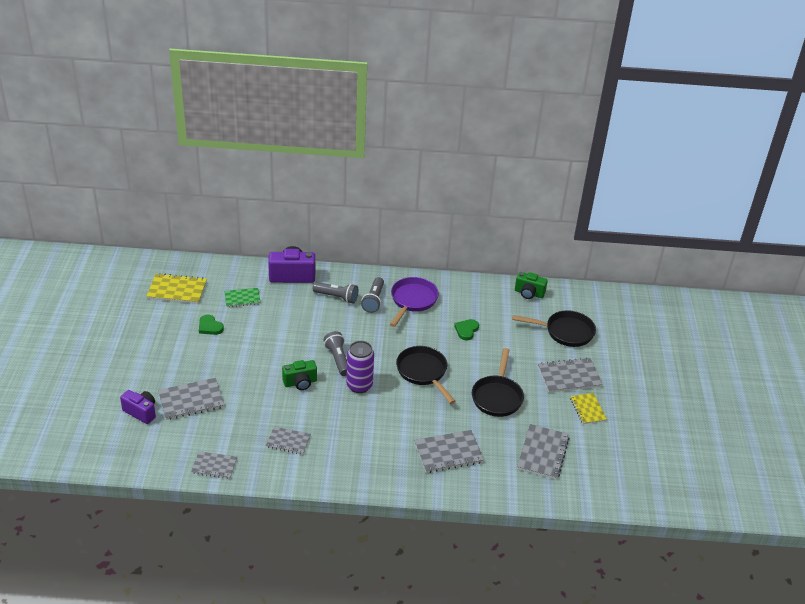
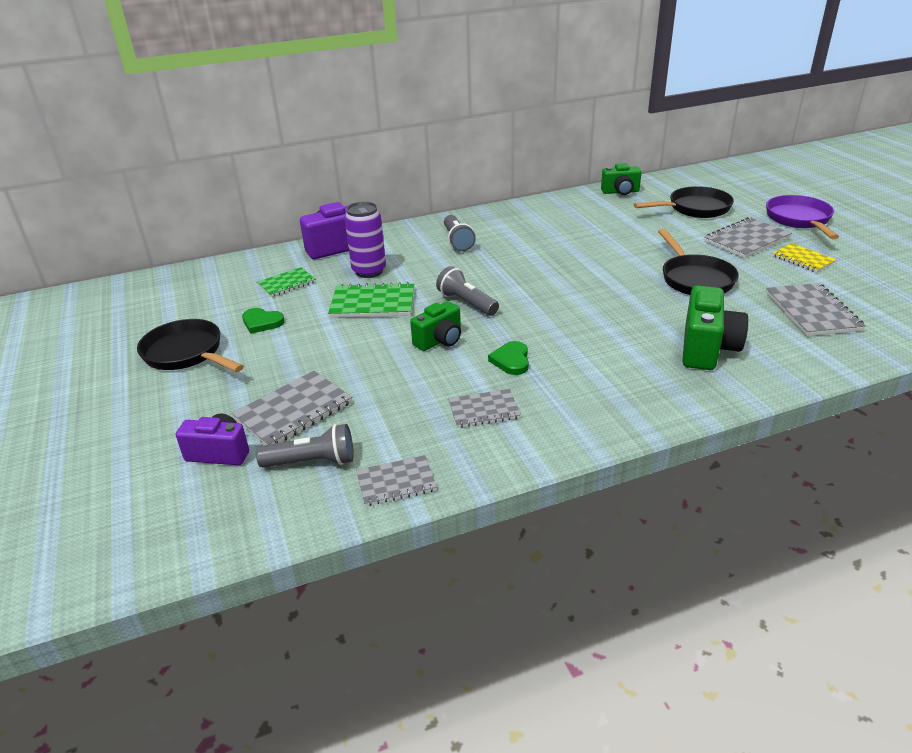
camera: 20 degrees left, 5 degrees down
yellow notebook [146,273,207,304] -> none
grey flashlight [313,282,358,304] -> grey flashlight moved to [256,424,354,468]
purple can [346,341,374,393] -> purple can moved to [345,202,386,278]
purple pan [390,277,439,327] -> purple pan moved to [766,195,839,239]
black pan [396,346,455,404] -> black pan moved to [137,319,244,372]
grey notebook [414,430,484,473] -> green camera [682,286,748,370]
green heart [454,319,479,340] -> green heart moved to [488,341,529,375]
none -> green notebook [328,282,414,318]

